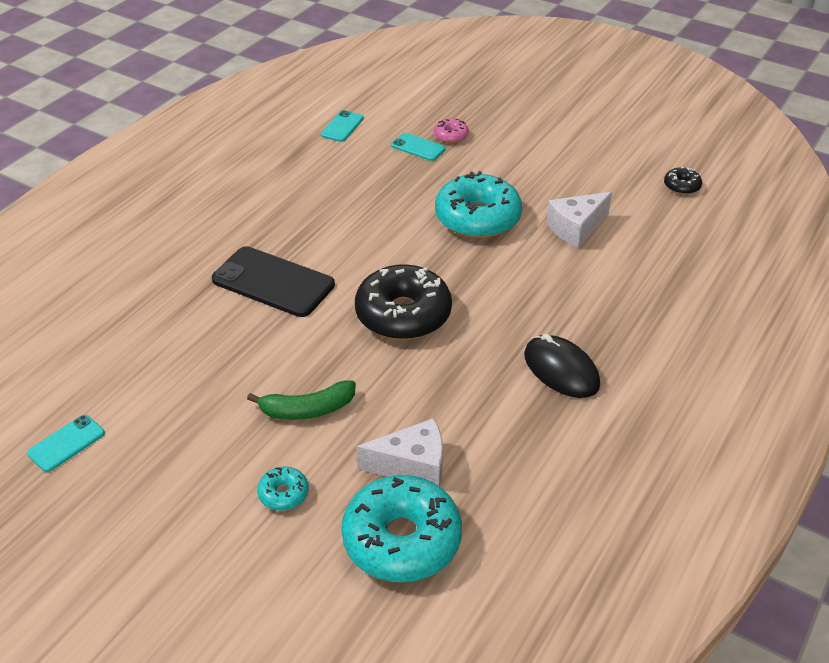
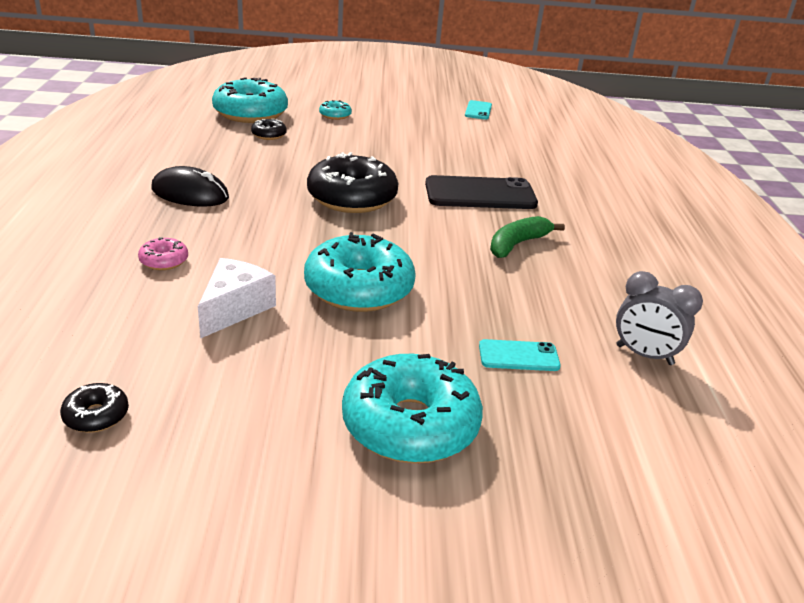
camera: 145 degrees right, 10 degrees down
green banana [247,380,356,420] -> green banana moved to [490,216,565,258]
turquoise phone [321,110,364,142] -> grey clock [616,271,703,365]
white cheese [356,418,443,487] -> black donut [251,119,286,140]
pink donut [434,119,469,143] -> pink donut moved to [138,237,188,270]
none -> turquoise donut [342,354,483,463]

